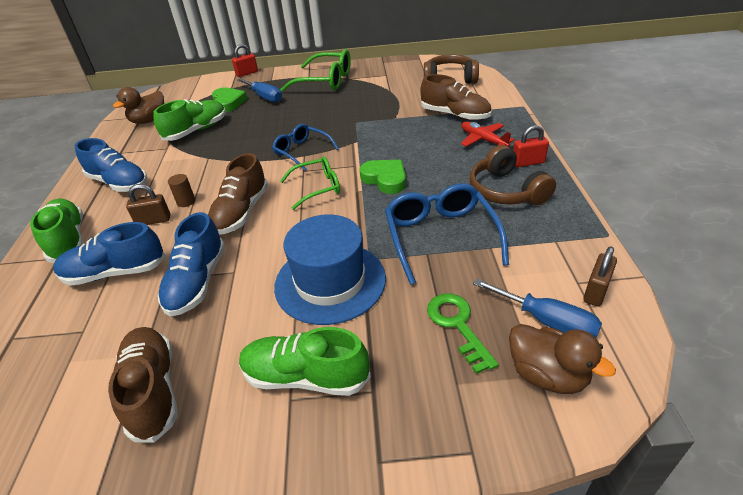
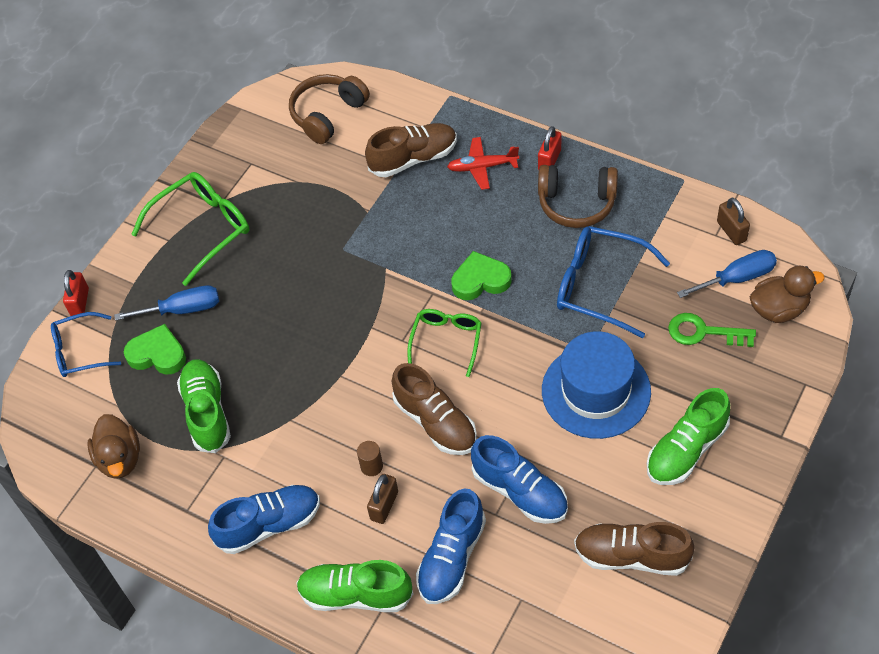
camera: 55 degrees left, 15 degrees up
blue glasses [272,124,339,171] -> blue glasses moved to [51,312,121,377]

